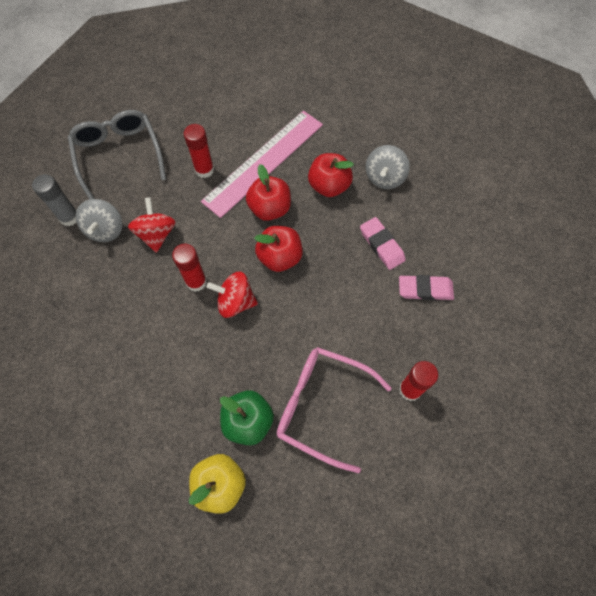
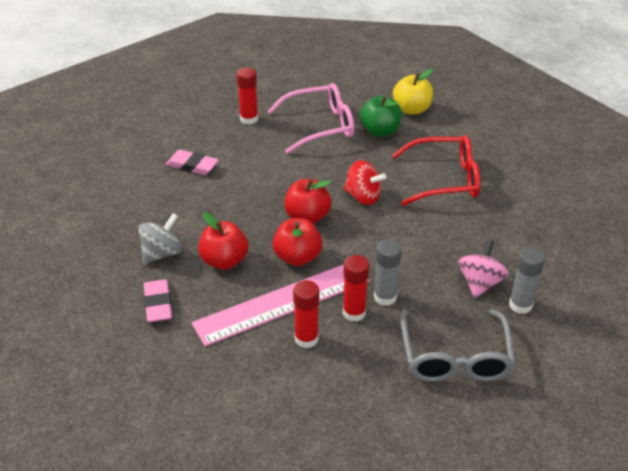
camera: 160 degrees left, 25 degrees down
grey spinning top [76,199,122,242] -> pink spinning top [458,239,509,298]
red spinning top [128,197,175,253] -> none
red glue stick [172,244,207,292] -> red glue stick moved to [293,280,319,348]
pink glasses [276,347,392,473] -> pink glasses turned 60 degrees counterclockwise [267,83,354,154]
pink eraser [360,217,406,270] -> pink eraser moved to [144,279,172,322]
none -> grey glue stick [374,240,402,306]
none -> red glasses [392,135,480,206]

